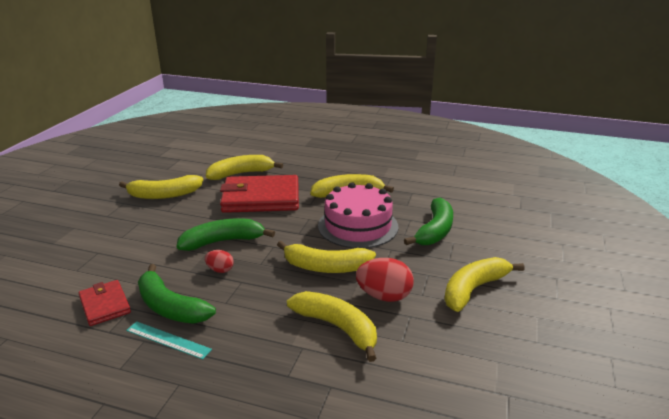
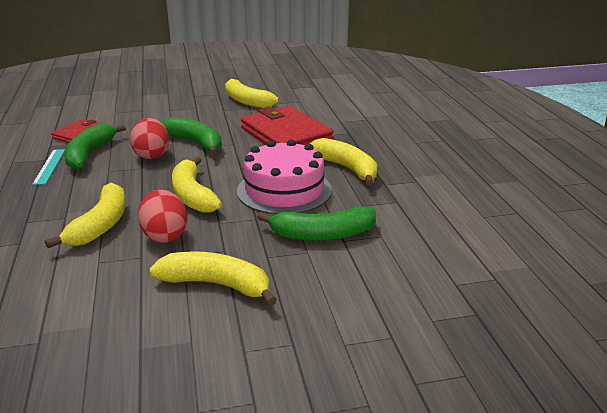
camera: 60 degrees right, 0 degrees up
red egg [205,250,234,273] -> red egg [130,118,169,159], size x1.79
yellow banana [206,155,283,180] -> none

